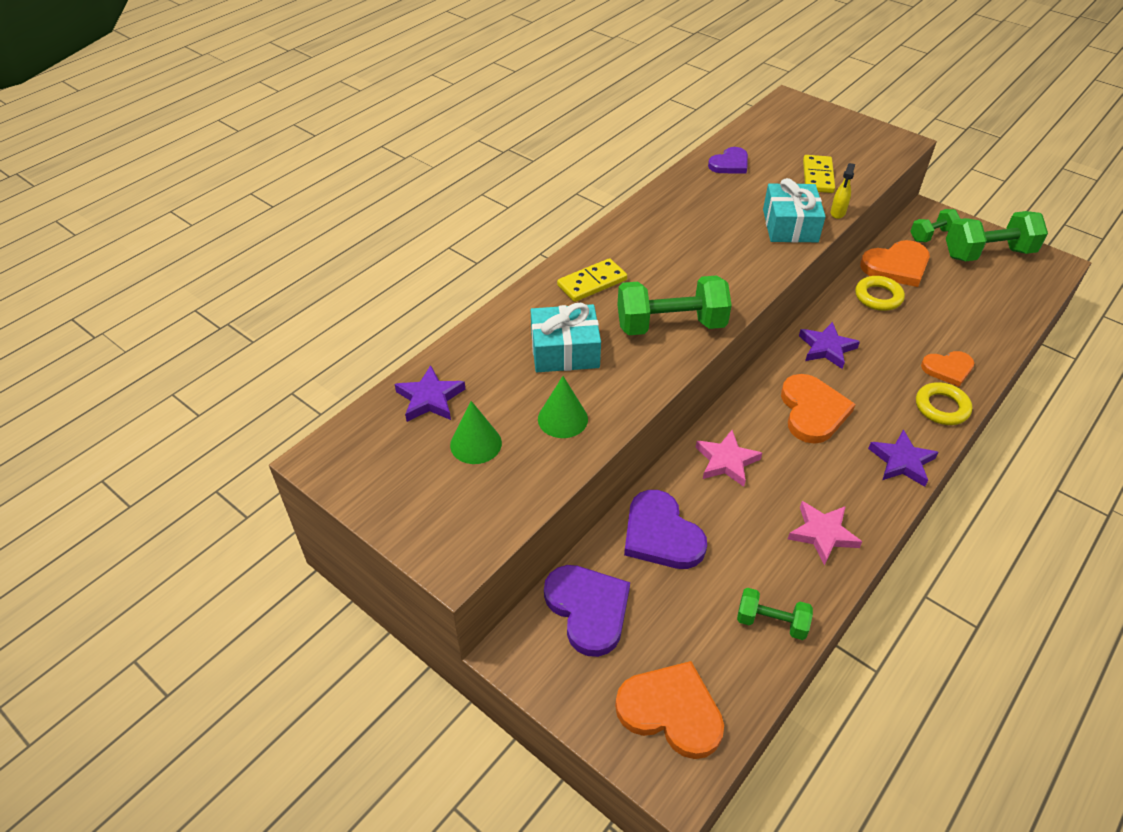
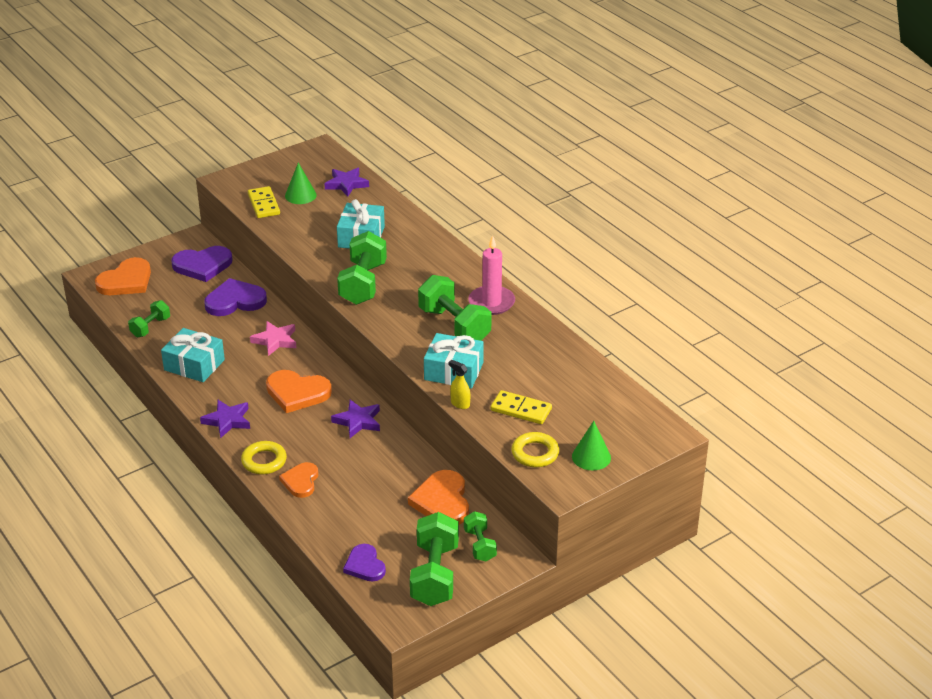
camera: 105 degrees right, 10 degrees down
green cone [538,376,588,438] -> green cone moved to [572,421,611,470]
yellow domino [557,258,627,302] -> yellow domino moved to [248,186,280,218]
purple heart [708,147,748,173] -> purple heart moved to [343,544,386,582]
pink star [788,501,862,566] -> turquoise gift [161,328,225,382]
yellow ring [855,276,905,311] -> yellow ring moved to [511,432,559,467]
none -> green dumbbell [418,275,492,341]
none -> pink candle [468,235,515,315]

